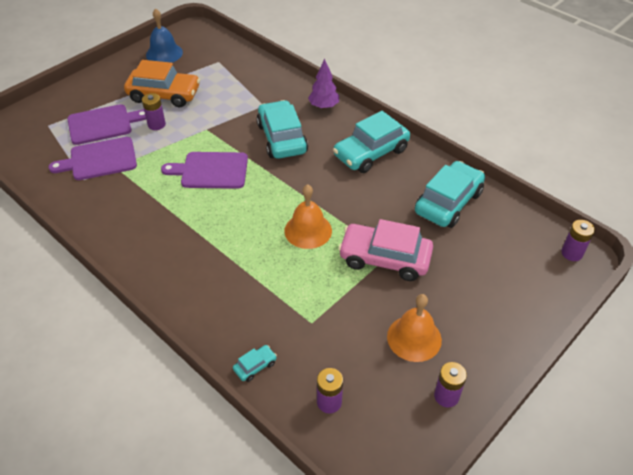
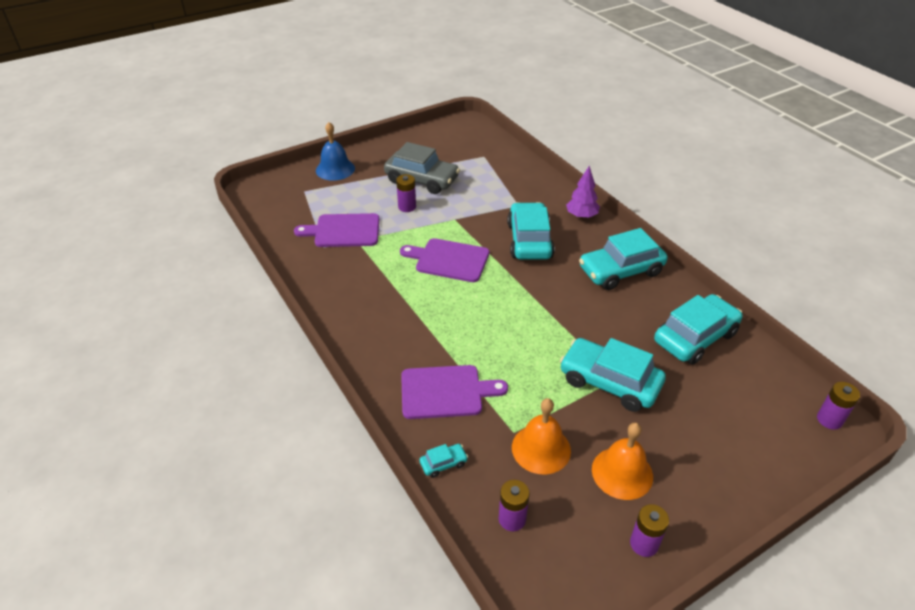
camera: 15 degrees right, 5 degrees down
purple cutting board [67,104,146,145] -> purple cutting board moved to [401,365,508,419]
orange car [124,60,200,107] -> grey car [384,142,460,194]
blue bell [146,8,183,63] -> blue bell moved to [316,122,355,181]
orange bell [284,184,332,249] -> orange bell moved to [512,398,571,474]
pink car [338,219,433,281] -> turquoise car [560,338,666,412]

